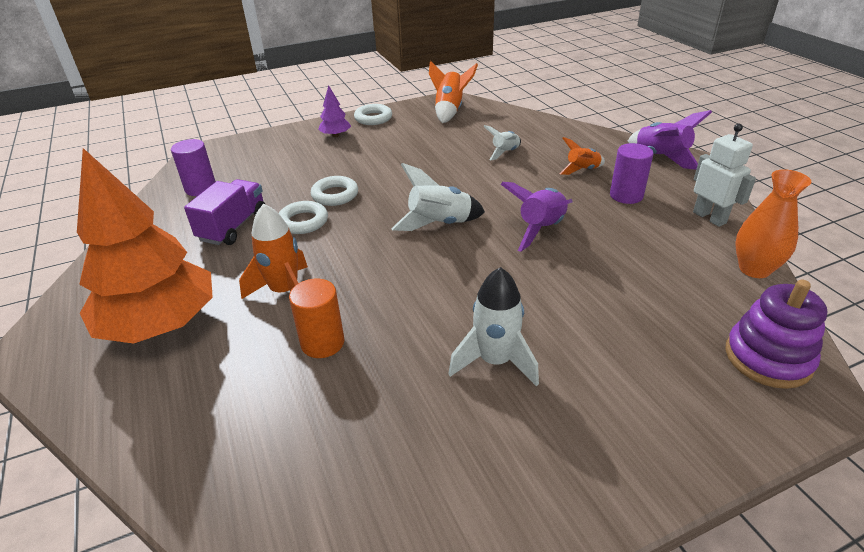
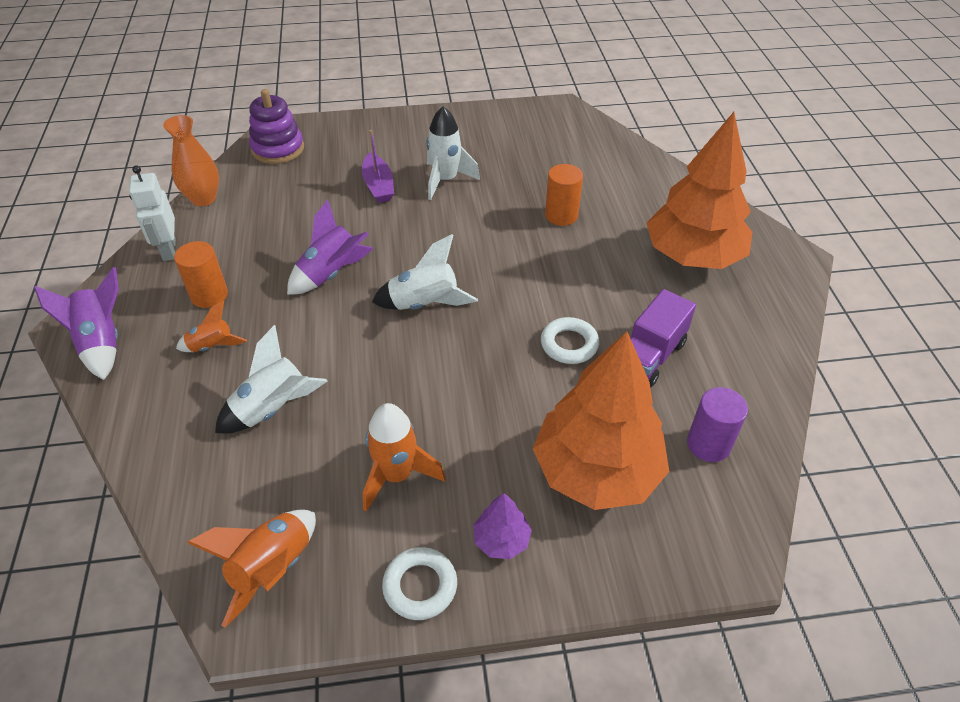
camera: 165 degrees left, 10 degrees up
orange rocket [239,204,308,299] -> orange rocket moved to [362,403,446,512]
white ring [311,176,358,206] -> none
white rocket [483,125,521,160] -> white rocket [215,325,327,434], size x1.59
purple cylinder [610,143,653,204] -> orange cylinder [174,241,228,308]
none -> purple boat [362,130,394,203]
none -> orange tree [533,331,669,510]

